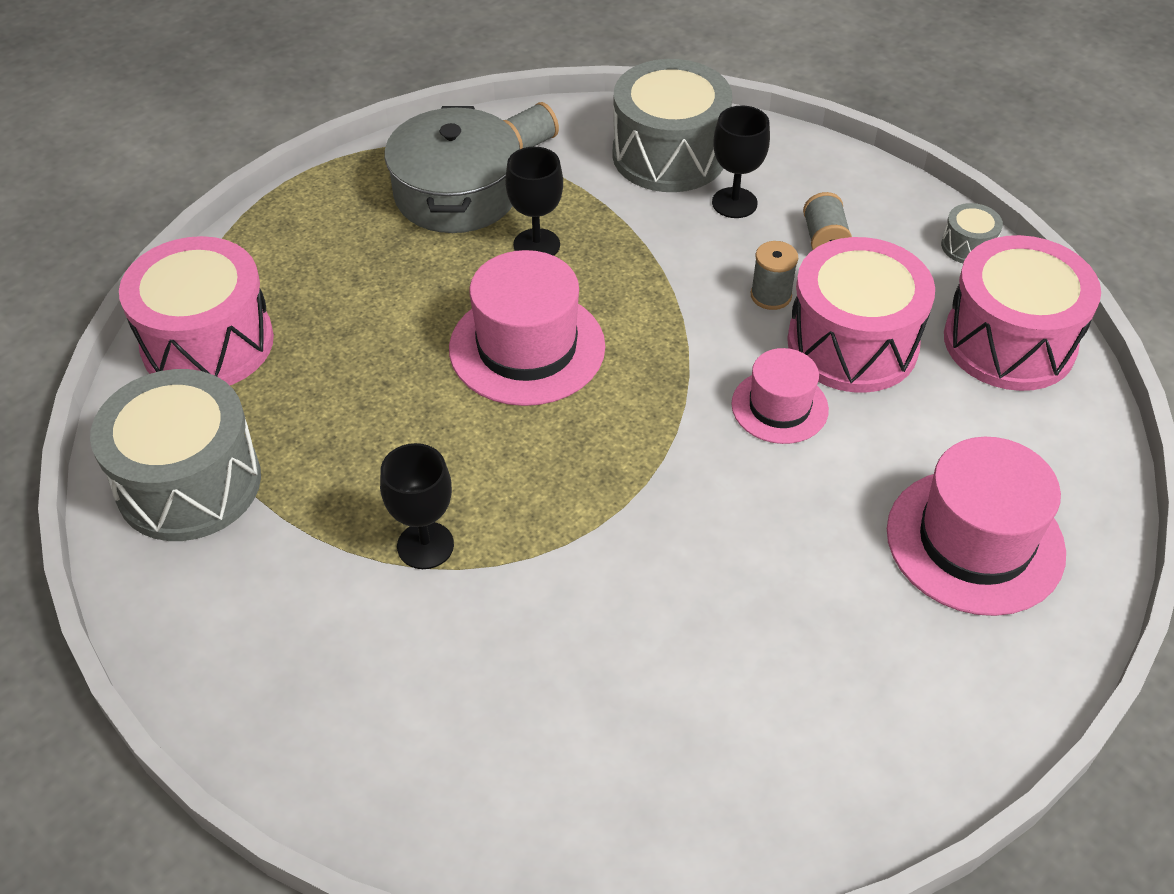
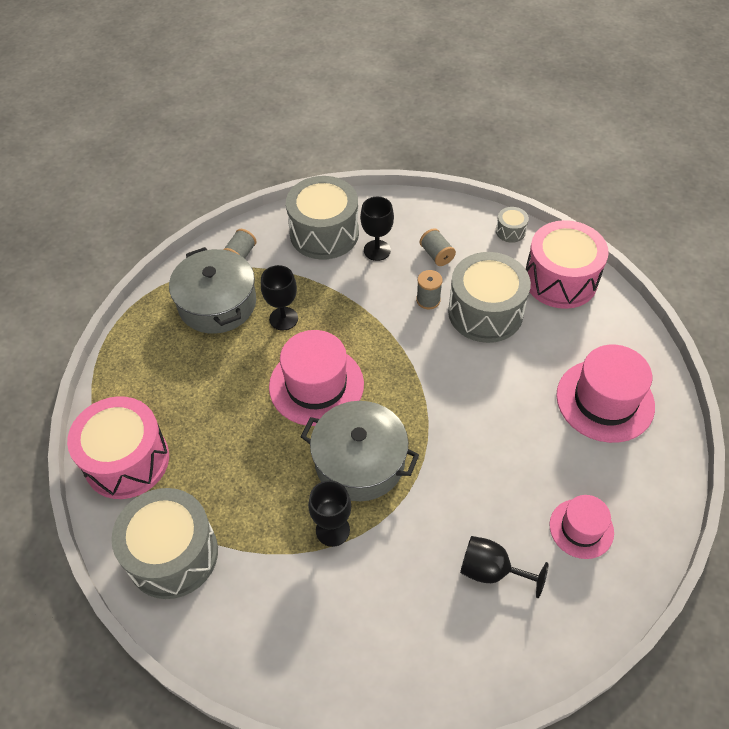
camera: 25 degrees left, 5 degrees up
pink hat [731,348,829,444] -> pink hat moved to [549,495,614,559]
pink drum [787,237,935,393] -> grey drum [448,252,531,343]
none -> grey pot [301,401,419,501]
none -> black goblet [460,536,549,598]

